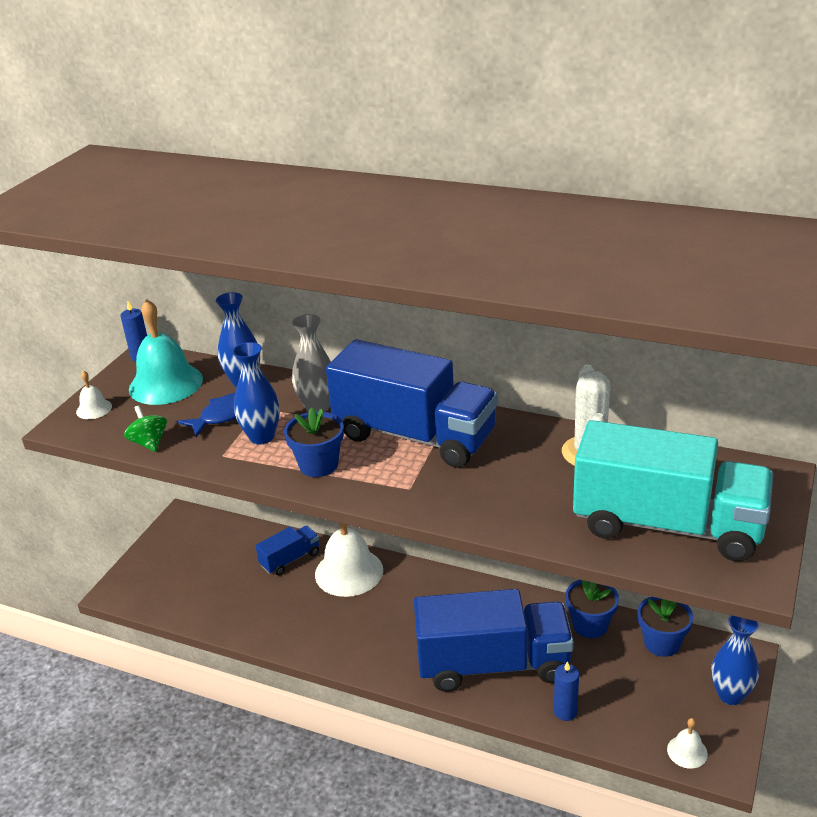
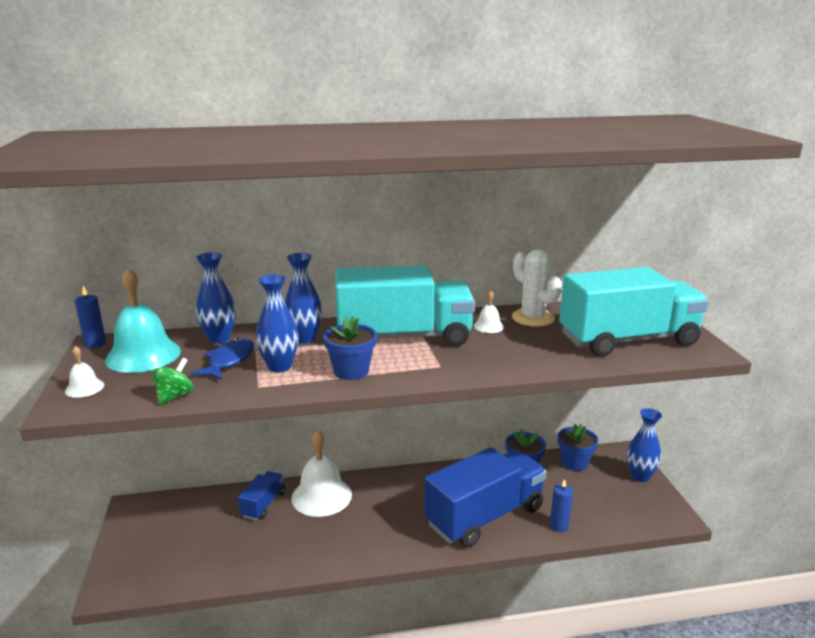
camera: 35 degrees left, 10 degrees down
green spinning top [124,405,167,452] -> green spinning top turned 90 degrees clockwise [152,358,194,405]
grey vase [292,314,331,412] -> blue vase [285,253,323,344]
blue truck [326,339,498,468] -> turquoise truck [335,266,475,347]
white bell [667,718,708,769] -> white bell moved to [474,290,504,333]

